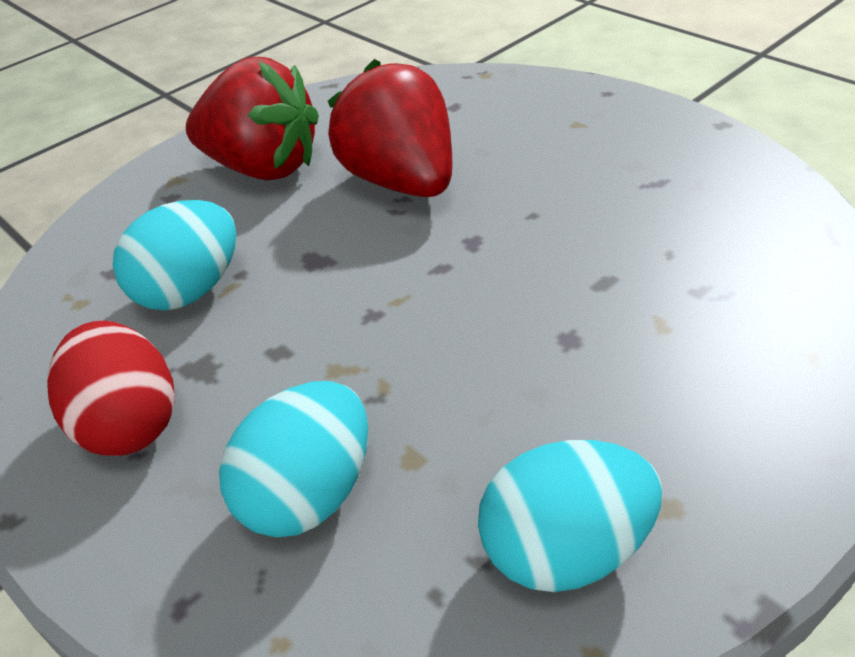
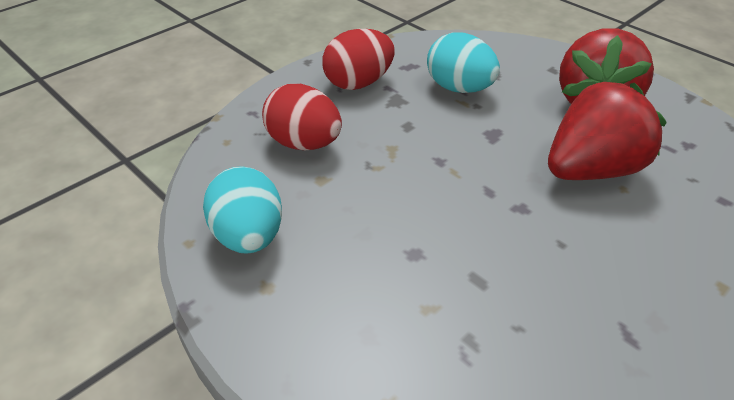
camera: 85 degrees right, 0 degrees up
turquoise egg [219,381,368,537] -> red egg [262,84,342,150]

